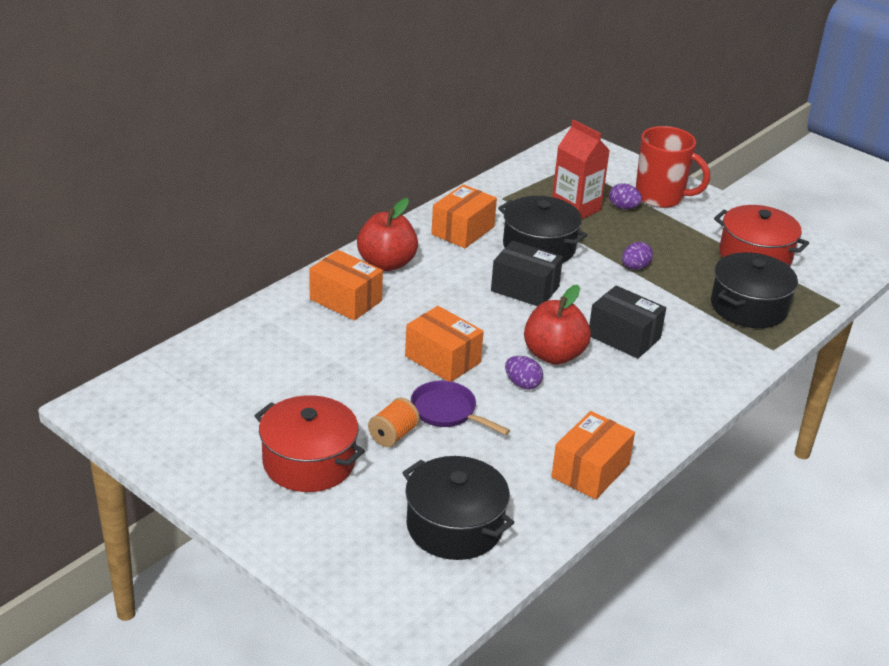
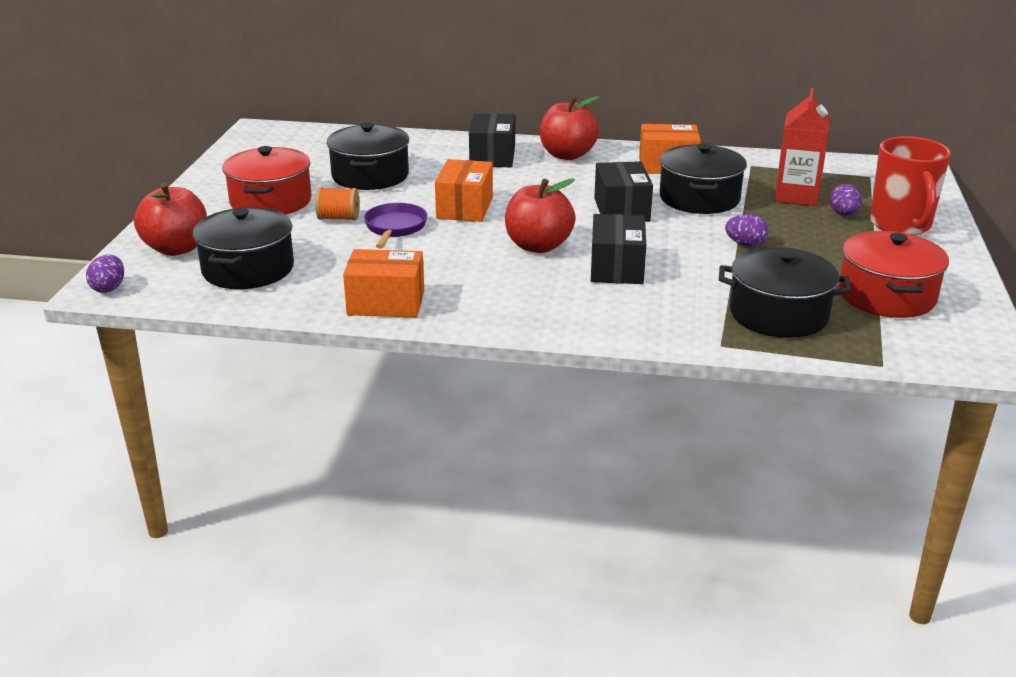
camera: 60 degrees right, 5 degrees down
orange box [309,250,383,321] -> black box [469,113,515,167]
purple egg [505,356,543,389] -> purple egg moved to [86,255,124,293]
none -> red apple [134,182,207,256]
none -> black pot [326,123,409,190]

